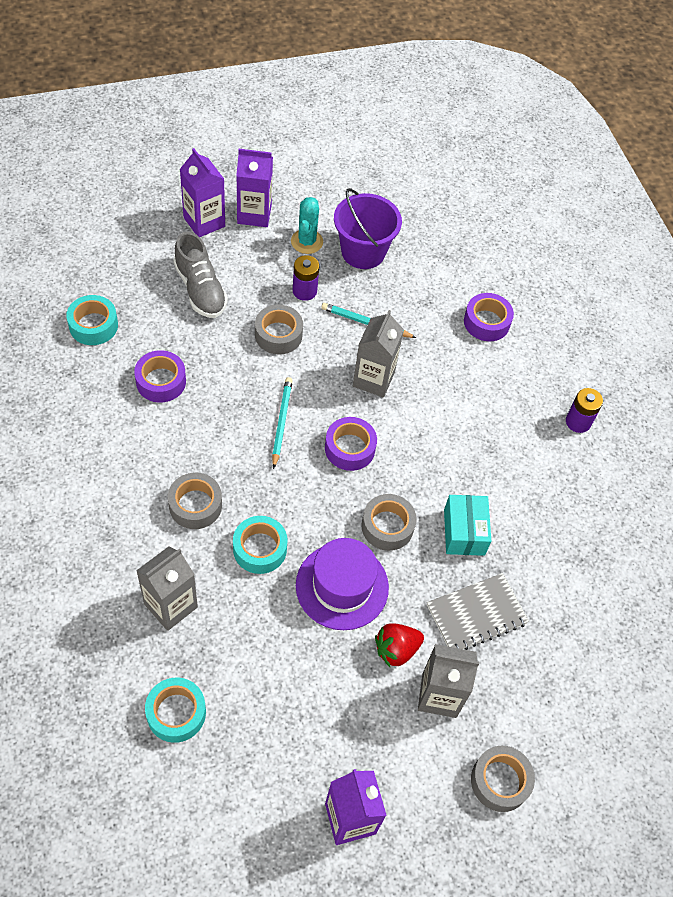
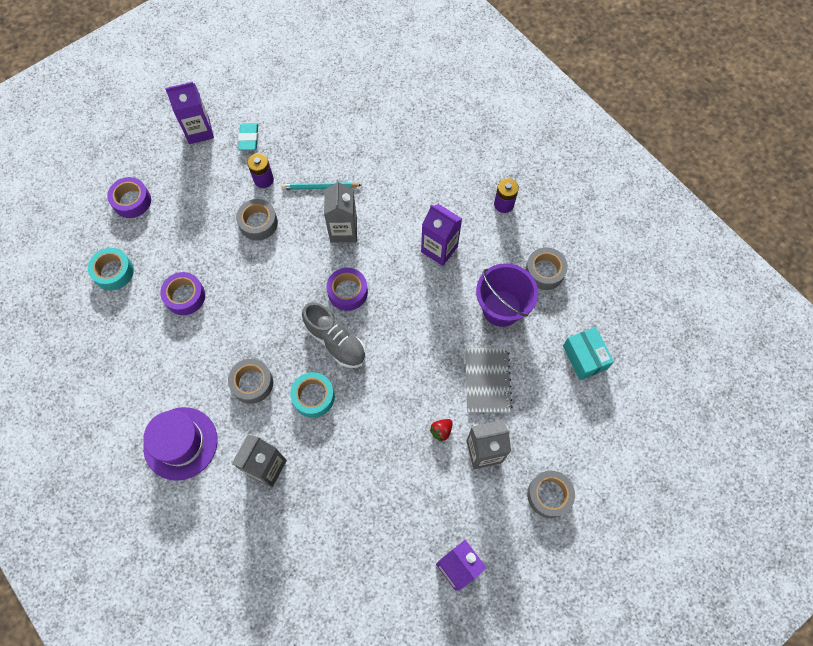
camera: 15 degrees left, 10 degrees up
turquoise tape [145,678,206,743] -> none
grey shoe [173,232,228,318] -> grey shoe moved to [302,302,366,368]
purple carton [180,148,225,237] -> purple carton moved to [421,204,462,266]
turquoise pencil [272,377,293,469] -> none
turquoise cactus [291,197,323,254] -> turquoise eraser [238,123,258,150]
purple hat [296,538,389,630] -> purple hat moved to [143,407,218,481]
purple bucket [334,188,402,269] -> purple bucket moved to [476,263,538,327]
grey tape [361,494,417,551] -> grey tape moved to [525,247,568,290]
red strawberry [375,623,424,667] -> red strawberry [430,419,453,442], size x0.65
grey notebook [427,573,529,650] -> grey notebook turned 45 degrees counterclockwise [465,348,513,413]
turquoise box [444,495,491,556] -> turquoise box moved to [563,327,614,380]
purple tape [464,293,514,341] -> purple tape moved to [107,177,151,218]

